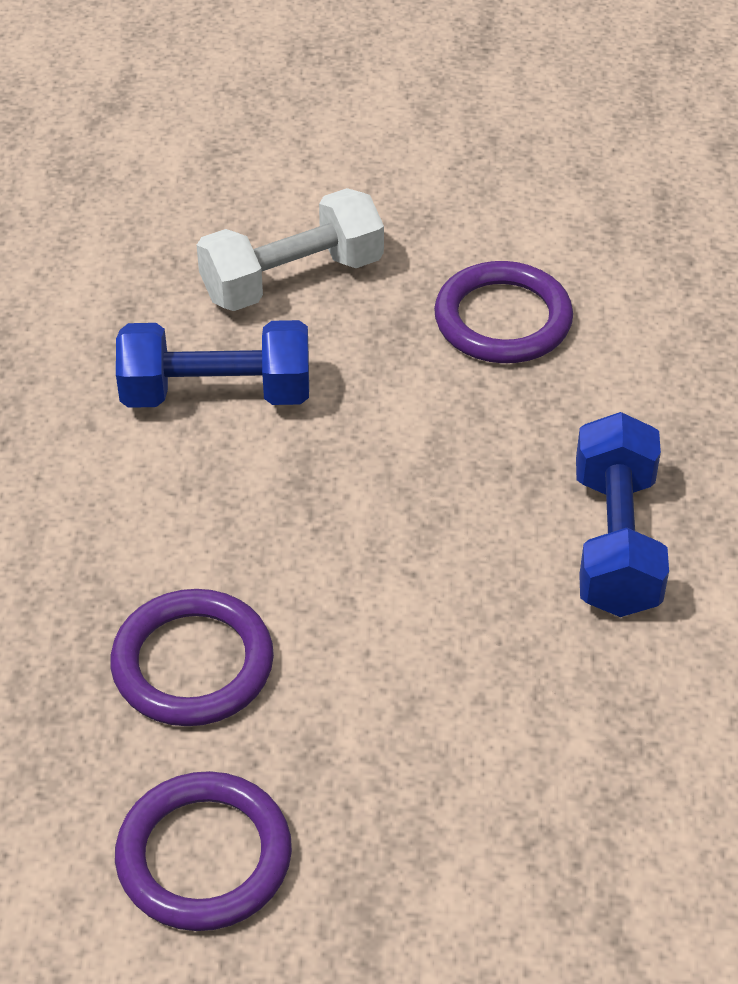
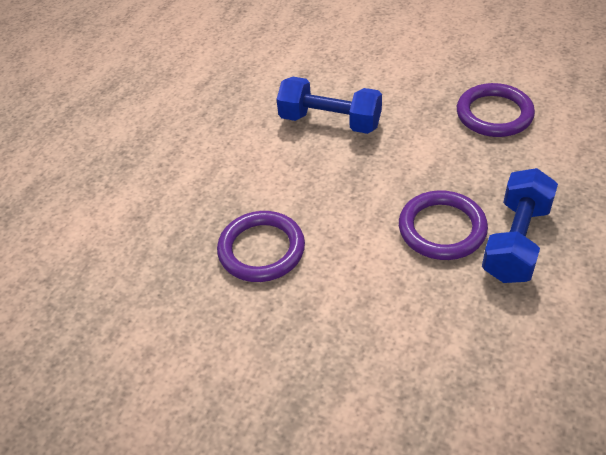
camera: 25 degrees right, 0 degrees up
purple ring [115,771,292,931] -> purple ring moved to [399,190,488,260]
white dumbbell [197,188,384,311] -> none

